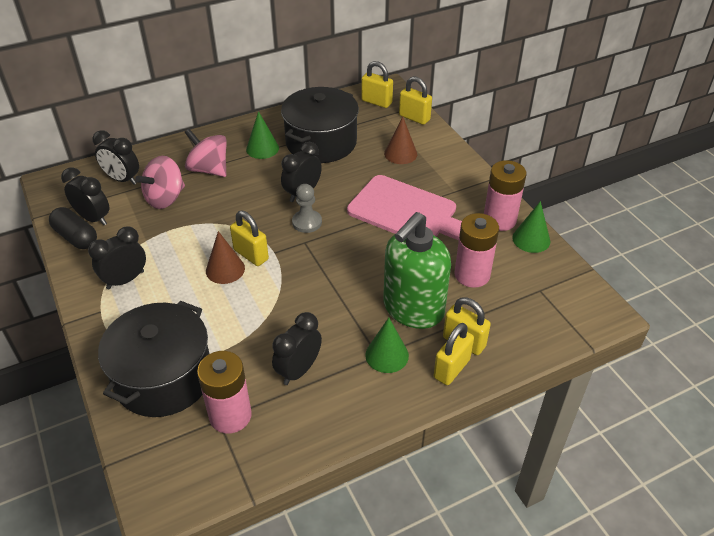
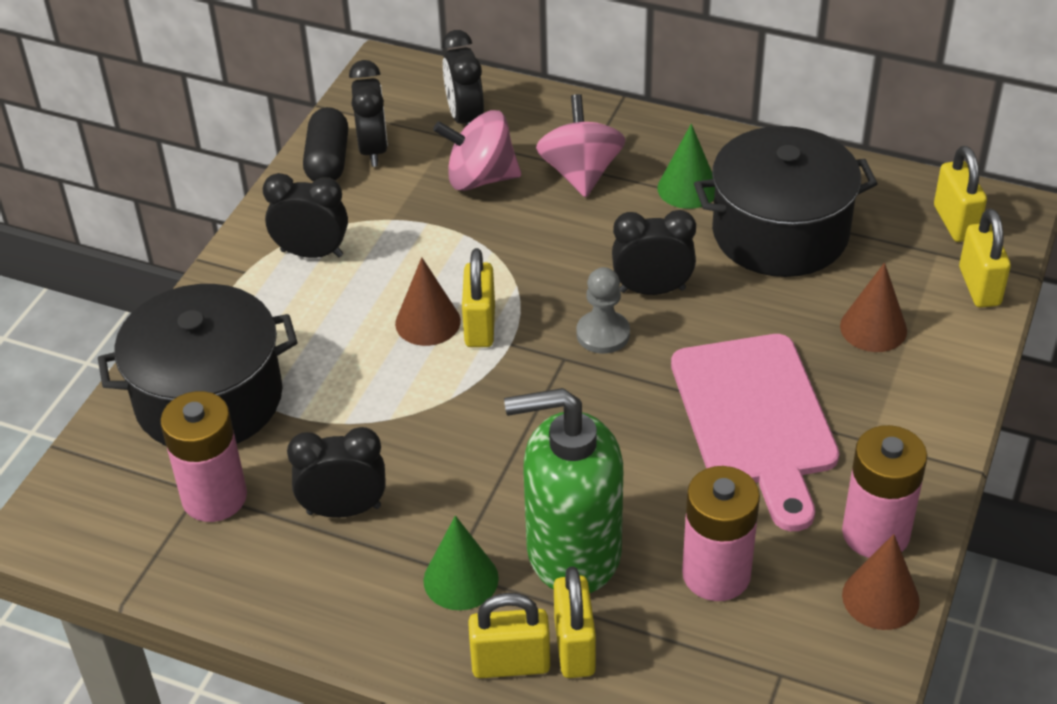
camera: 50 degrees right, 0 degrees up
green cone [512,201,550,253] -> brown cone [842,534,920,630]

